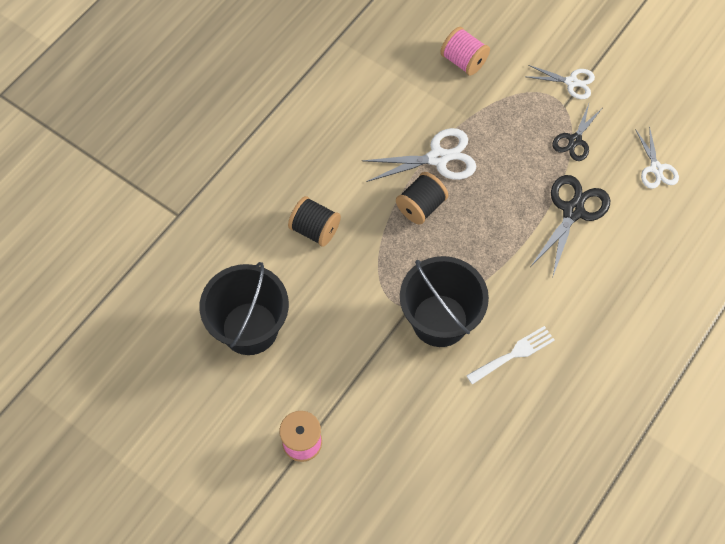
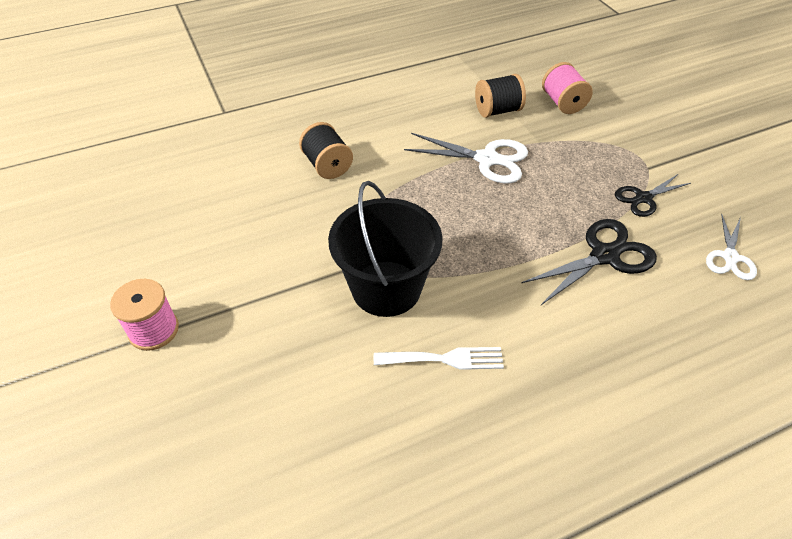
camera: 30 degrees right, 15 degrees down
black bucket [199,262,289,355] -> none
black spool [396,172,448,225] -> black spool moved to [475,74,526,118]
white scissors [527,65,595,99] -> none

